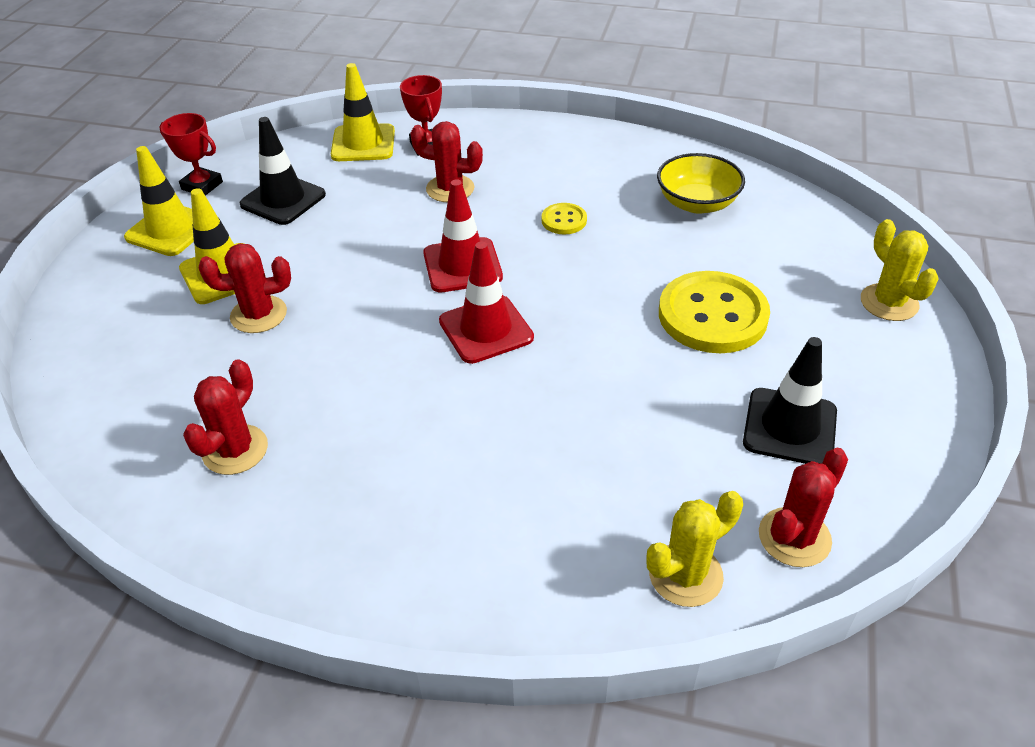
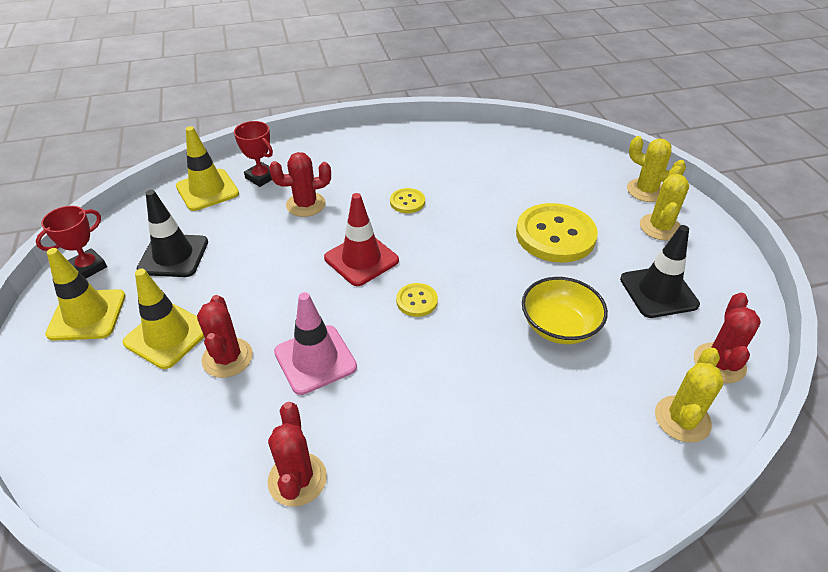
camera: 30 degrees left, 0 degrees up
red trophy [159,113,223,196] -> red trophy turned 45 degrees counterclockwise [36,206,107,279]
red cactus [199,243,291,333] -> red cactus turned 60 degrees counterclockwise [197,295,253,378]
red traffic cone [439,242,534,364] -> yellow button [396,283,438,317]
yellow bowl [657,153,745,214] -> yellow bowl moved to [522,277,608,344]
none -> pink traffic cone [274,292,357,395]
none -> yellow cactus [640,166,689,240]

